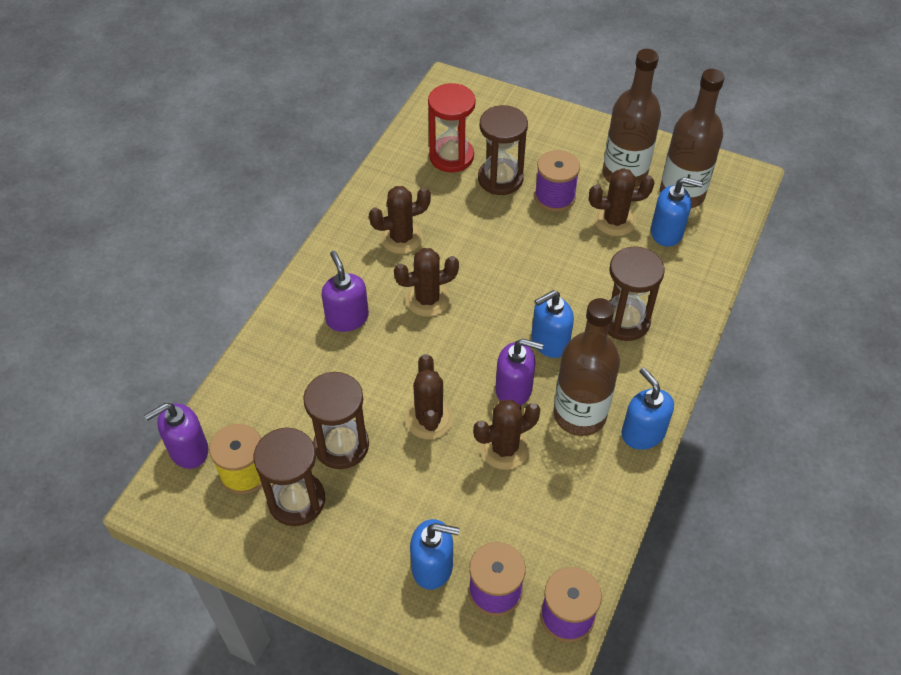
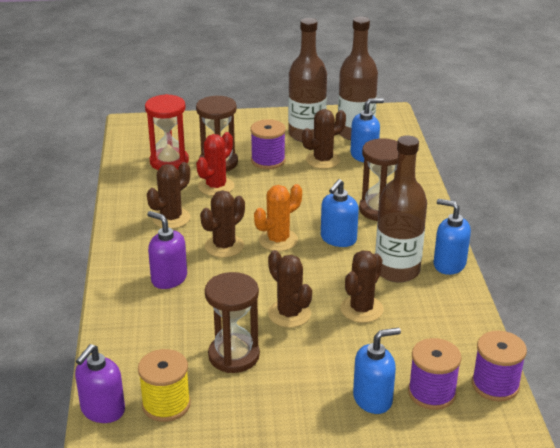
camera: 30 degrees left, 20 degrees down
brown hourglass [254,427,325,526] -> none
purple soap dispenser [495,338,544,405] -> none
none -> red cactus [196,132,234,196]
none -> orange cactus [254,184,302,251]

